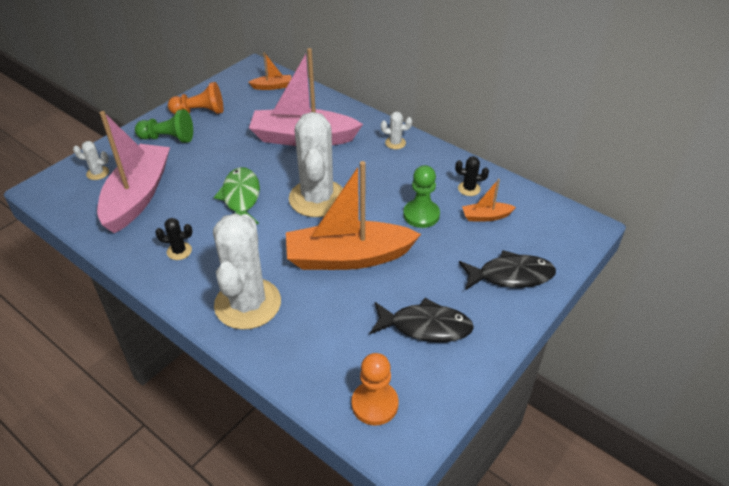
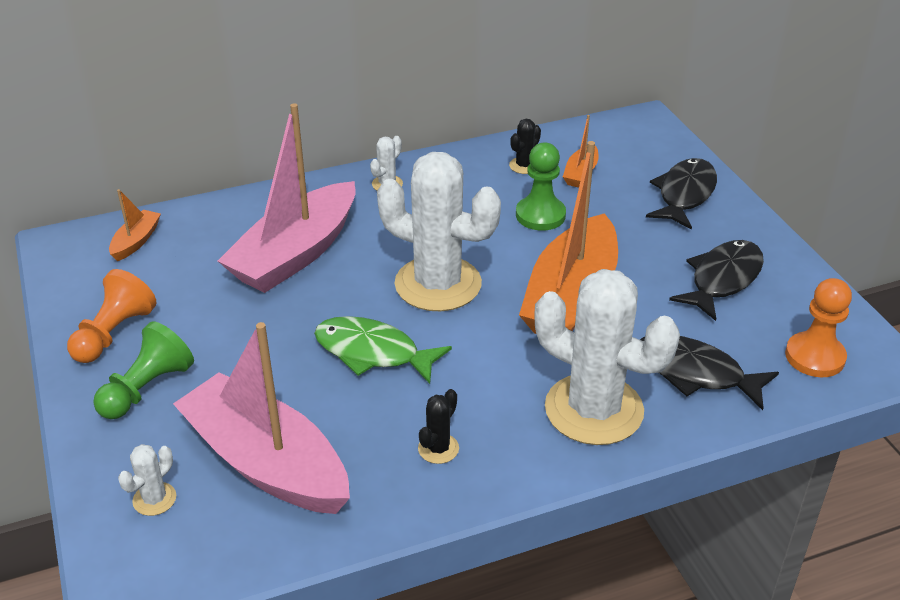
camera: 60 degrees left, 5 degrees down
none -> black fish [640,336,779,410]

